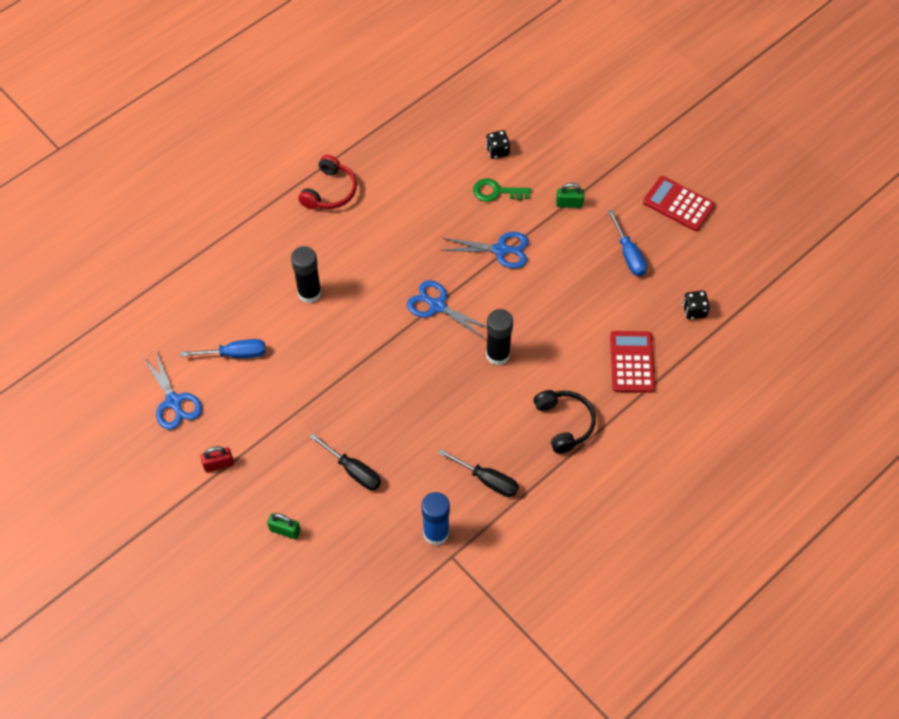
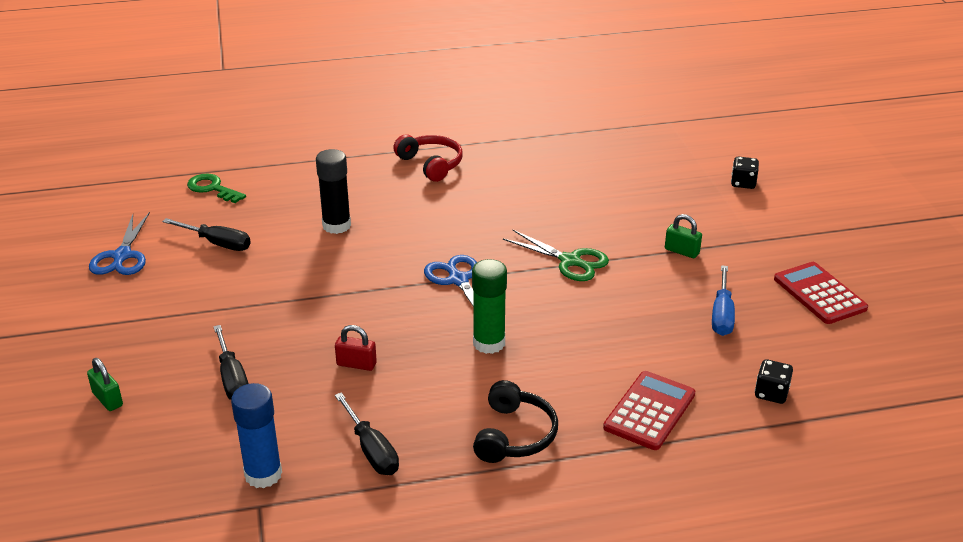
camera: 30 degrees right, 25 degrees down
blue screwdriver [180,339,266,358] -> black screwdriver [162,218,251,251]
red padlock [200,446,234,472] -> red padlock moved to [335,325,377,371]
red headphones [298,155,357,209] -> red headphones turned 90 degrees counterclockwise [393,134,463,182]
blue scissors [441,232,529,268] -> green scissors [503,230,609,281]
green key [473,179,531,202] -> green key moved to [187,174,246,203]
black dice [486,130,510,159] -> black dice moved to [731,157,759,189]
black glue stick [486,309,513,366] -> green glue stick [472,259,507,354]

